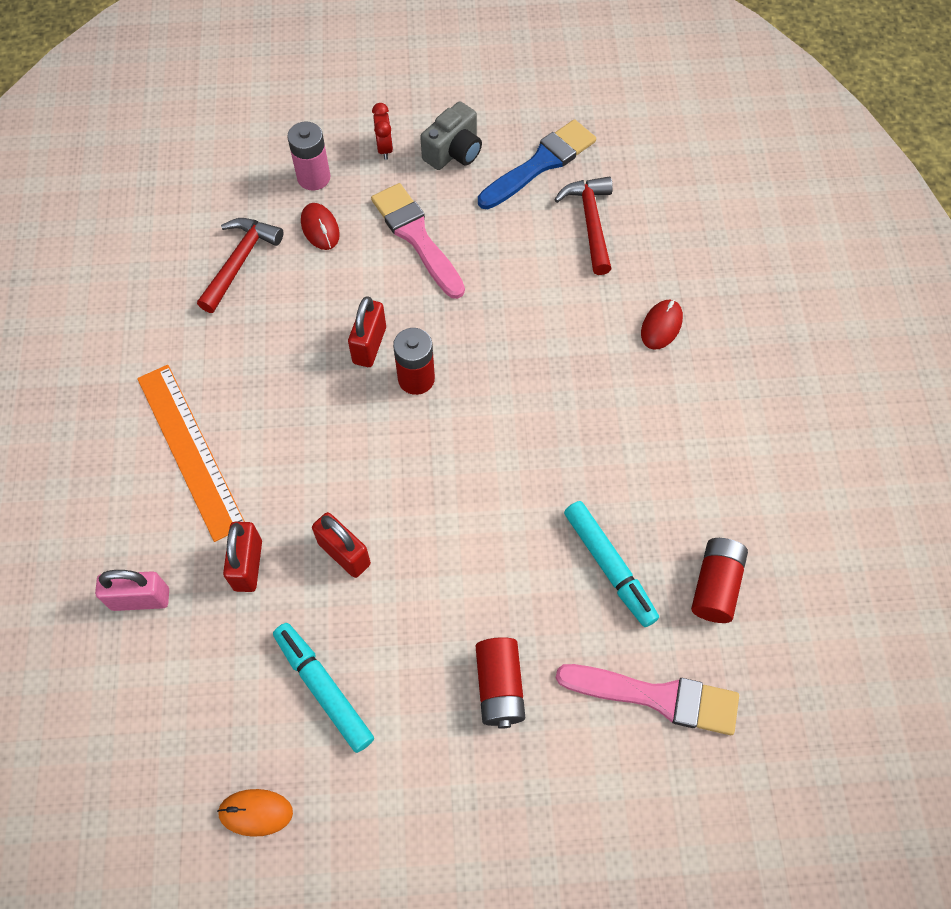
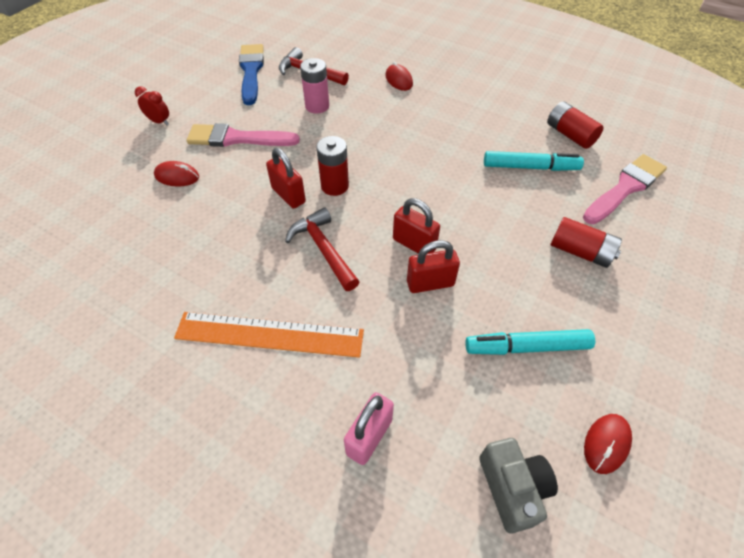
camera: 55 degrees left, 10 degrees down
red hammer [197,218,284,313] -> red hammer moved to [285,207,360,291]
orange mouse [217,789,293,837] -> red mouse [584,414,632,474]
red padlock [223,522,262,592] -> red padlock moved to [393,198,440,254]
pink battery [287,122,331,190] -> pink battery moved to [300,58,329,114]
grey camera [420,101,482,170] -> grey camera moved to [479,438,558,533]

